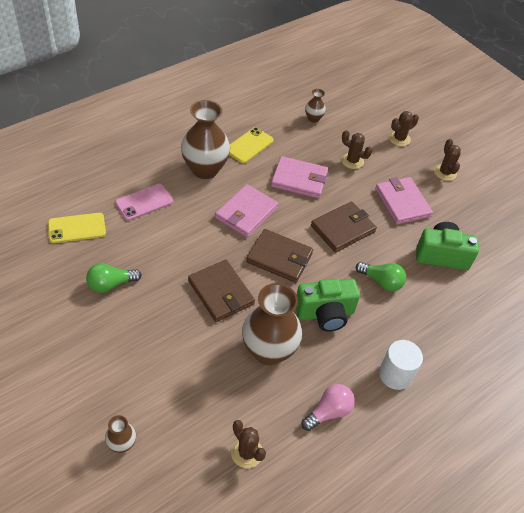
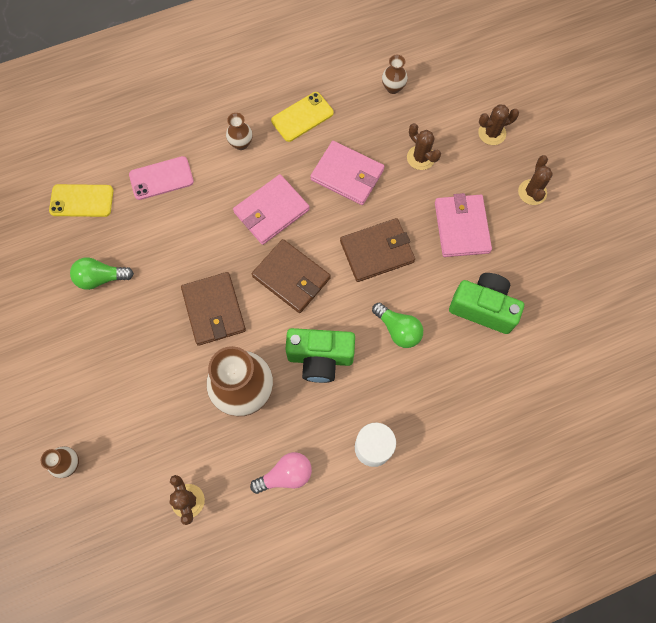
camera: 20 degrees right, 20 degrees up
brown vase [181,100,230,179] -> brown vase [226,113,253,150], size x0.47

